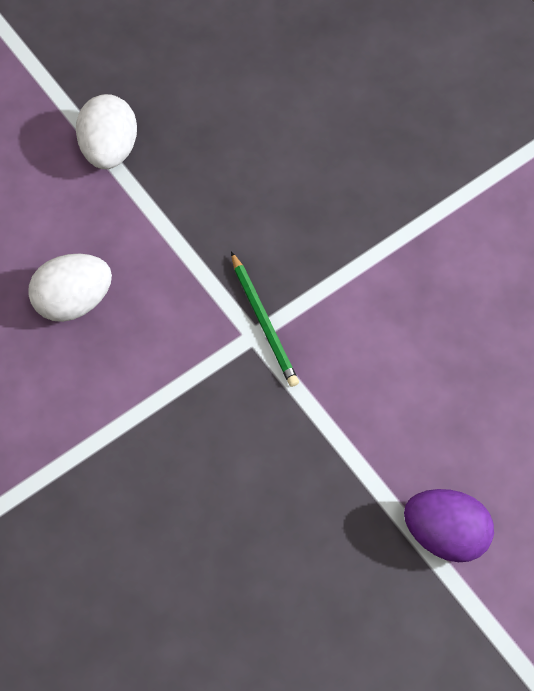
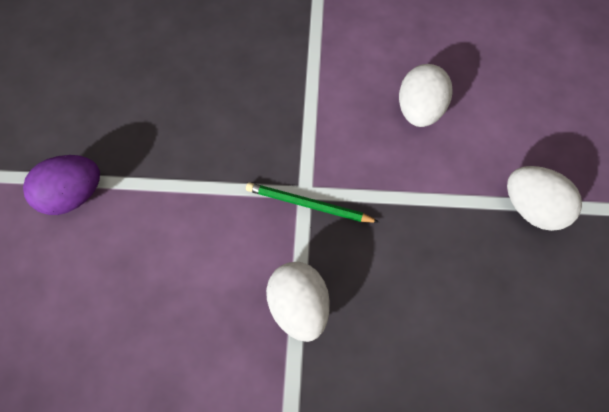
camera: 130 degrees right, 0 degrees up
none -> white egg [266,262,330,342]

